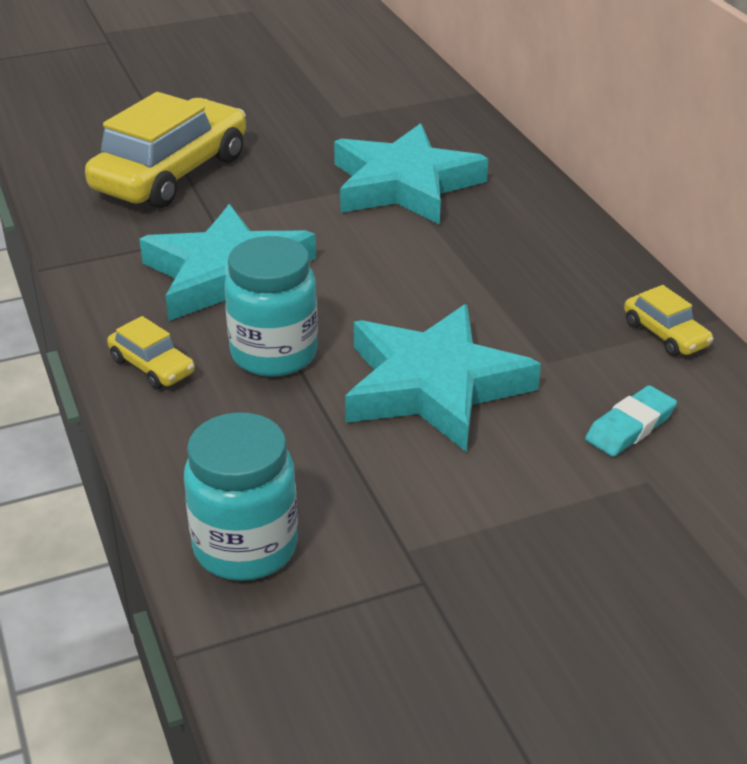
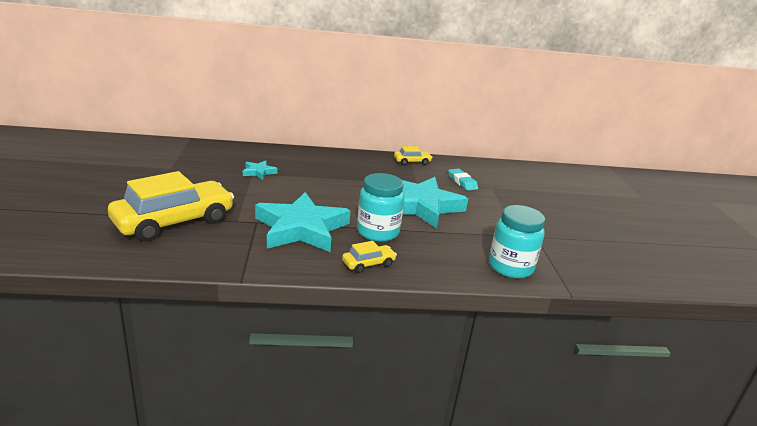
camera: 75 degrees left, 10 degrees down
yellow car [85,92,246,208] -> yellow car turned 90 degrees clockwise [108,171,234,242]
turquoise star [334,123,488,225] -> turquoise star [243,160,278,180], size x0.43

